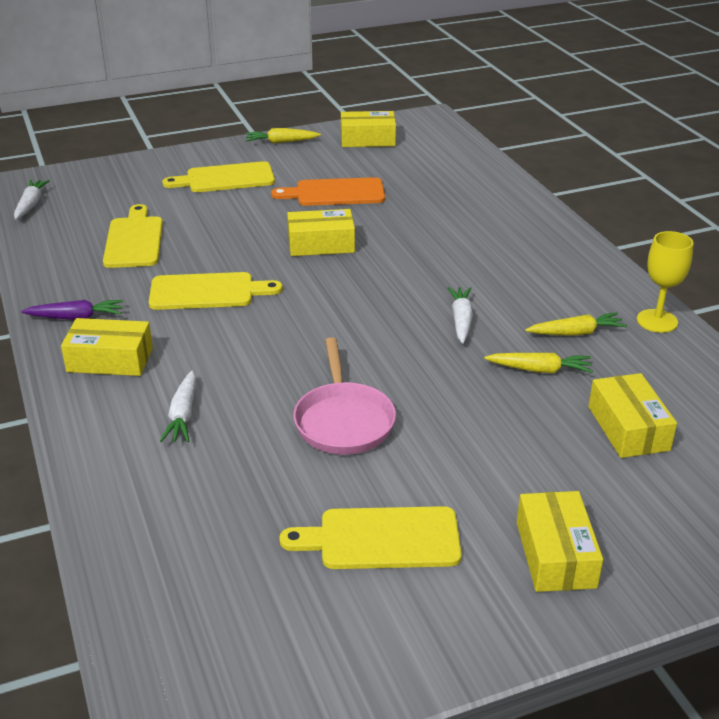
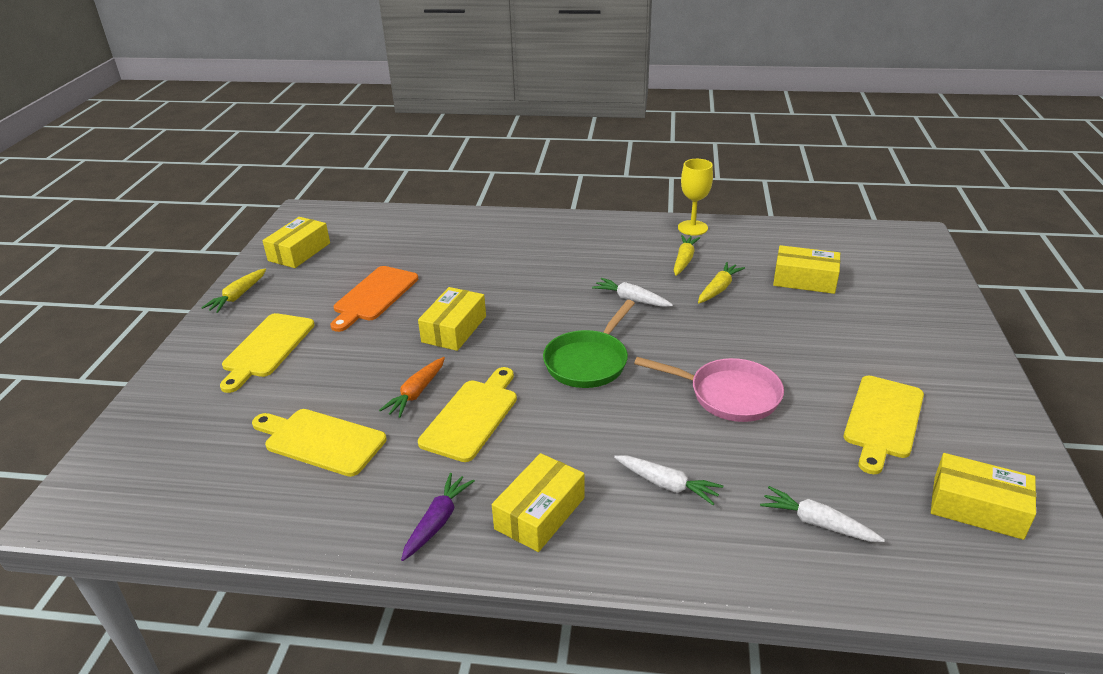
camera: 60 degrees left, 0 degrees up
white carrot [14,180,50,220] -> white carrot moved to [760,486,885,542]
yellow box [517,491,603,592] -> yellow box moved to [931,453,1036,540]
none -> orange carrot [379,357,445,418]
none -> green pan [543,300,635,388]

